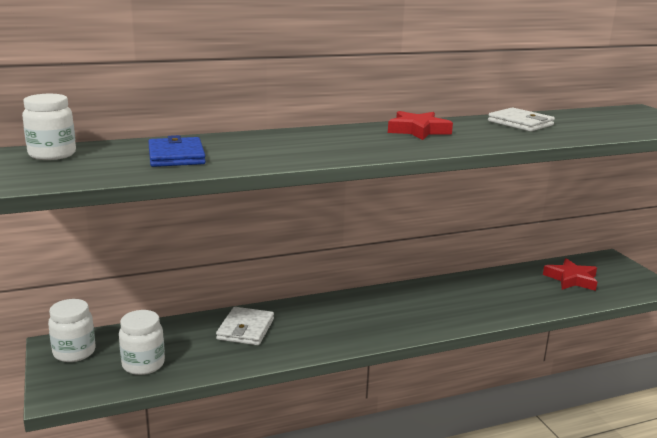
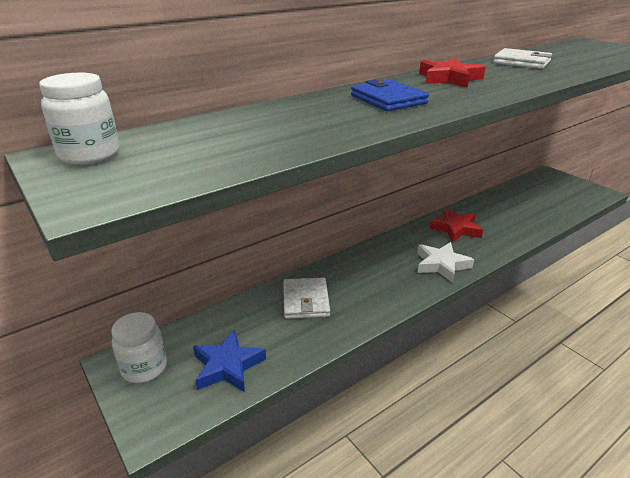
camera: 15 degrees left, 10 degrees up
white jar [119,310,165,375] -> blue star [193,329,266,392]
blue wallet [148,135,206,167] -> blue wallet moved to [351,79,429,111]
red star [543,258,597,291] -> red star moved to [429,208,483,243]
none -> white star [417,242,474,283]

